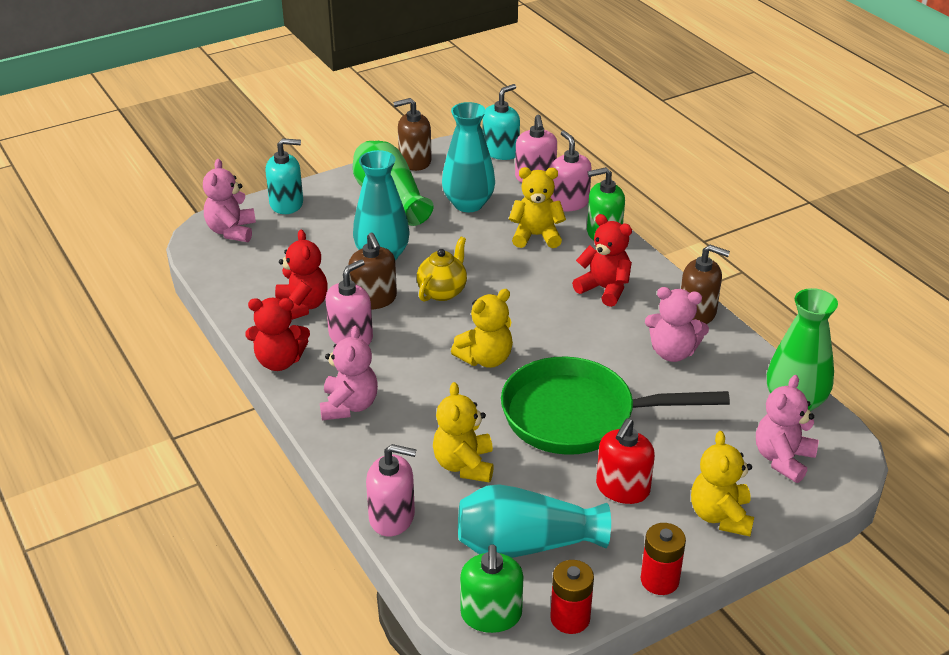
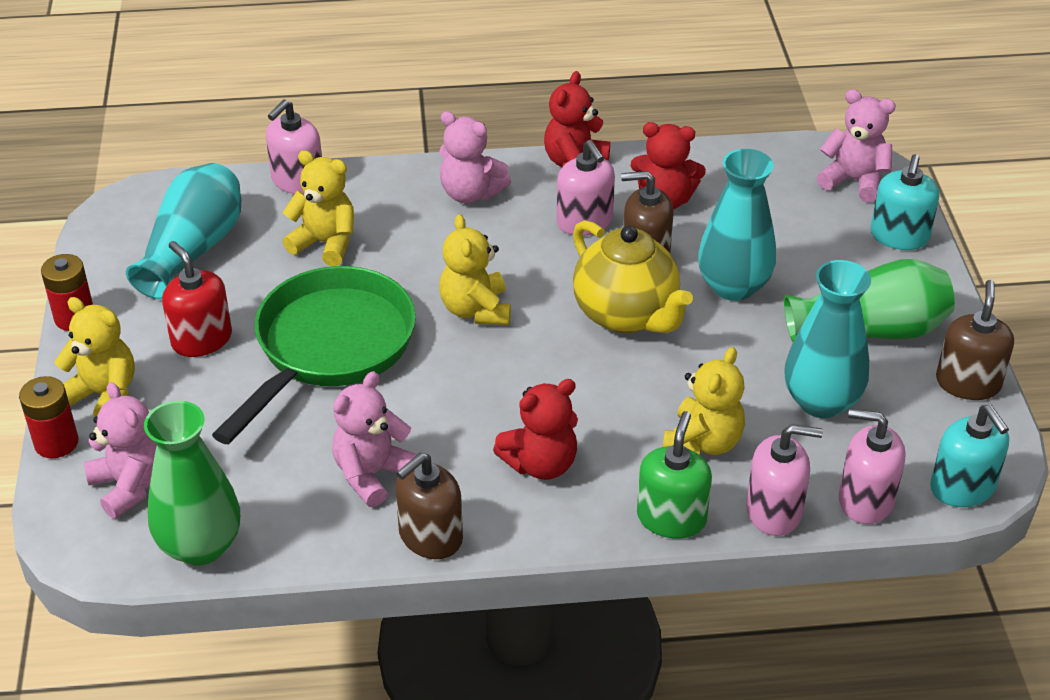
camera: 115 degrees right, 5 degrees up
yellow teapot [417,237,467,302] -> yellow teapot [573,220,693,333], size x1.57
green soap dispenser [460,544,523,633] -> none
red battery [550,560,594,634] -> red battery moved to [19,376,78,458]

